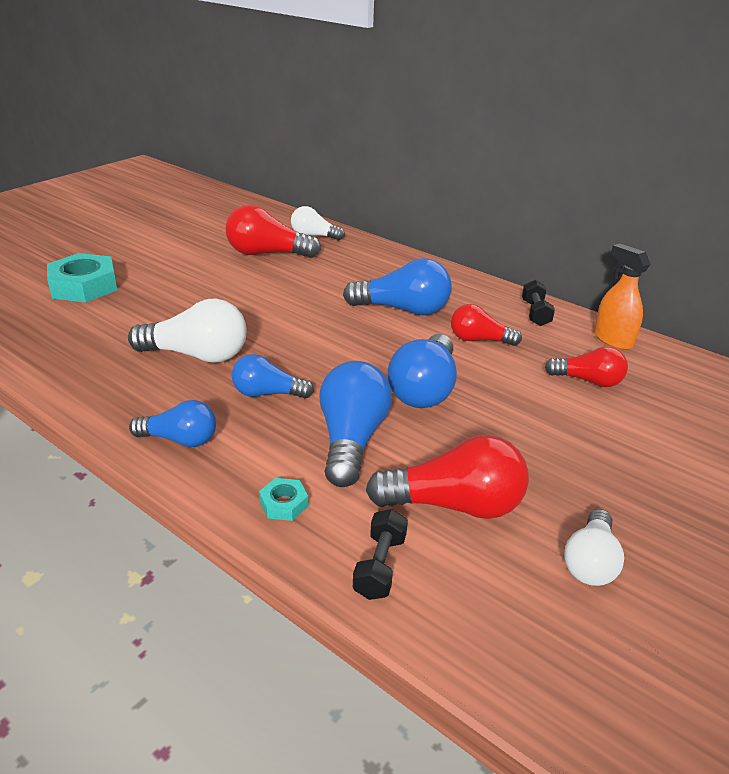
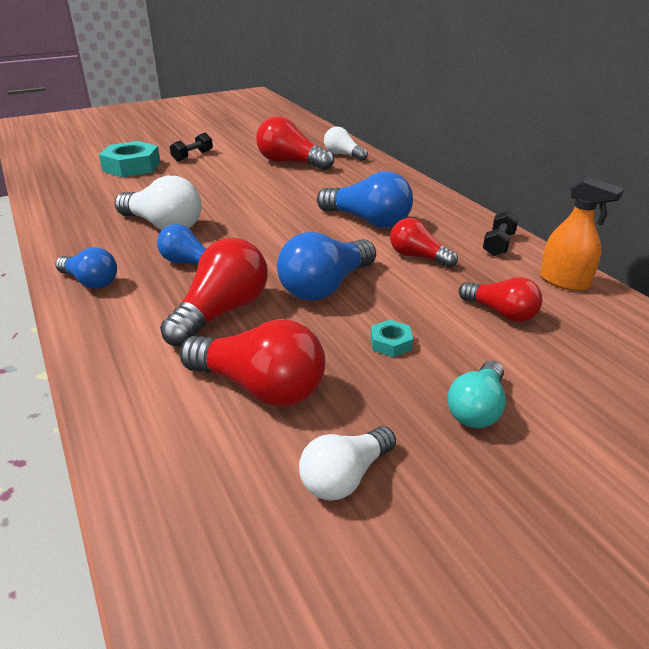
camera: 25 degrees right, 0 degrees up
turquoise nut [259,478,308,521] -> turquoise nut moved to [371,320,413,357]
blue light bulb [319,361,392,487] -> red light bulb [160,238,268,347]
black dumbbell [353,509,408,600] -> black dumbbell moved to [170,133,213,161]
orange spray bottle [594,244,650,350] -> orange spray bottle turned 135 degrees clockwise [540,176,624,291]
none -> turquoise light bulb [447,361,506,428]

